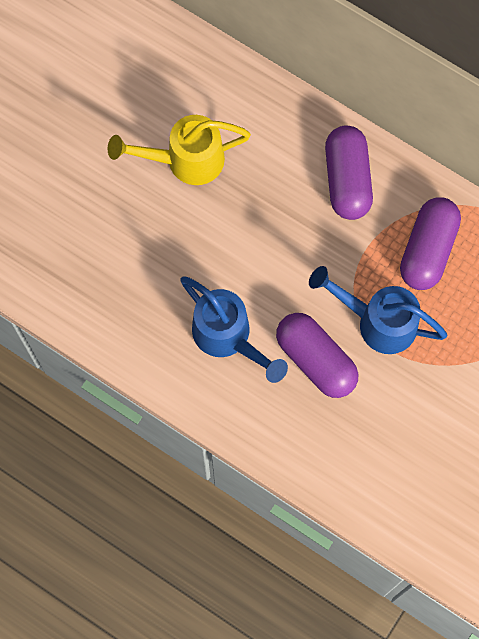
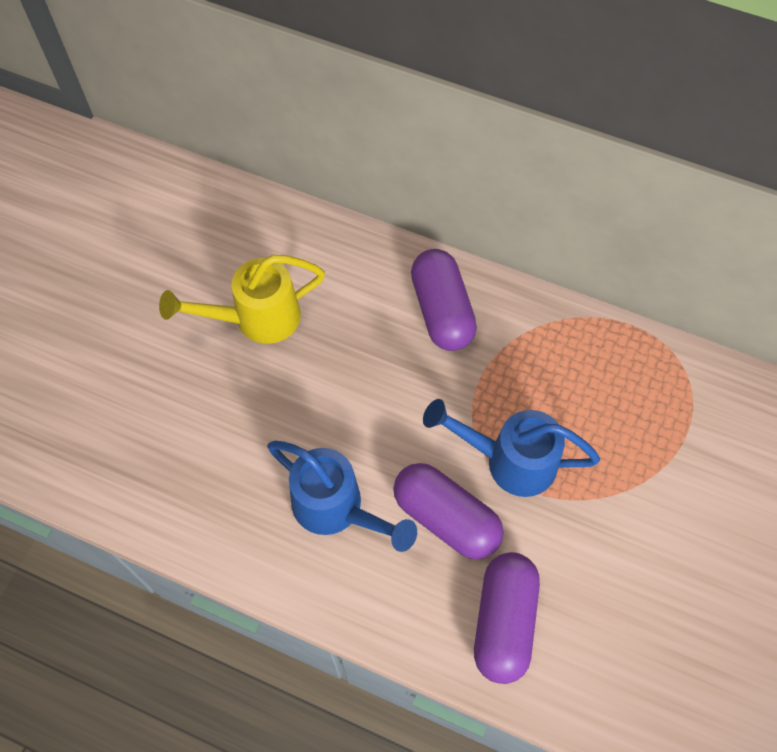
camera: 10 degrees left, 10 degrees down
purple capsule [400,197,461,290] -> purple capsule moved to [474,552,540,684]

